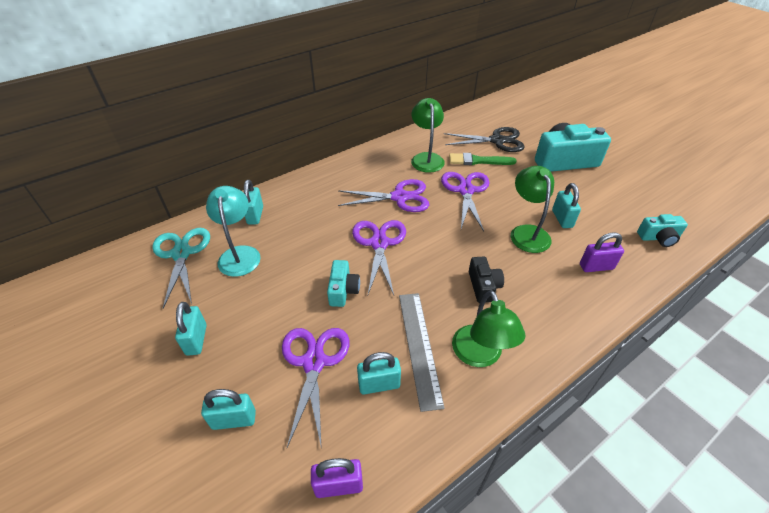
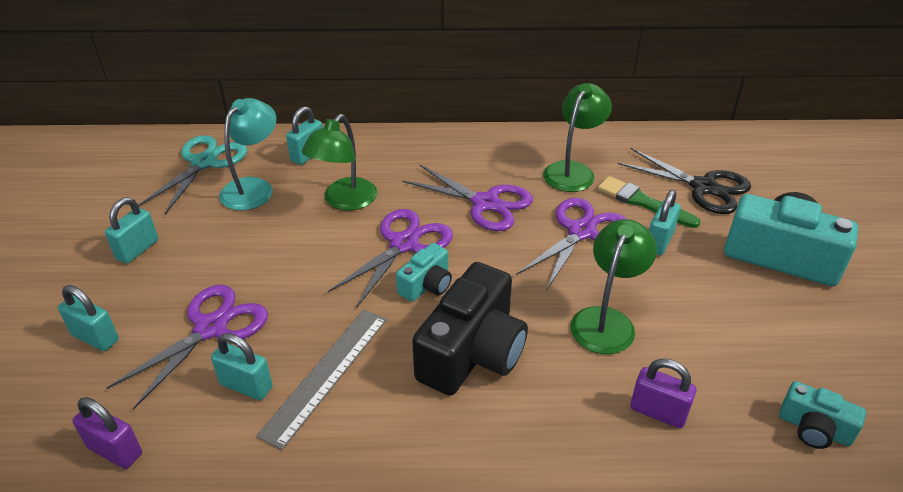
camera: 35 degrees right, 5 degrees down
turquoise camera [327,260,360,307] -> turquoise camera moved to [396,243,452,302]
green lamp [452,290,526,367] -> green lamp moved to [301,114,377,210]
black camera [469,256,504,303] -> black camera [412,262,528,396], size x1.94
turquoise padlock [552,183,581,228] -> turquoise padlock moved to [649,190,681,255]

